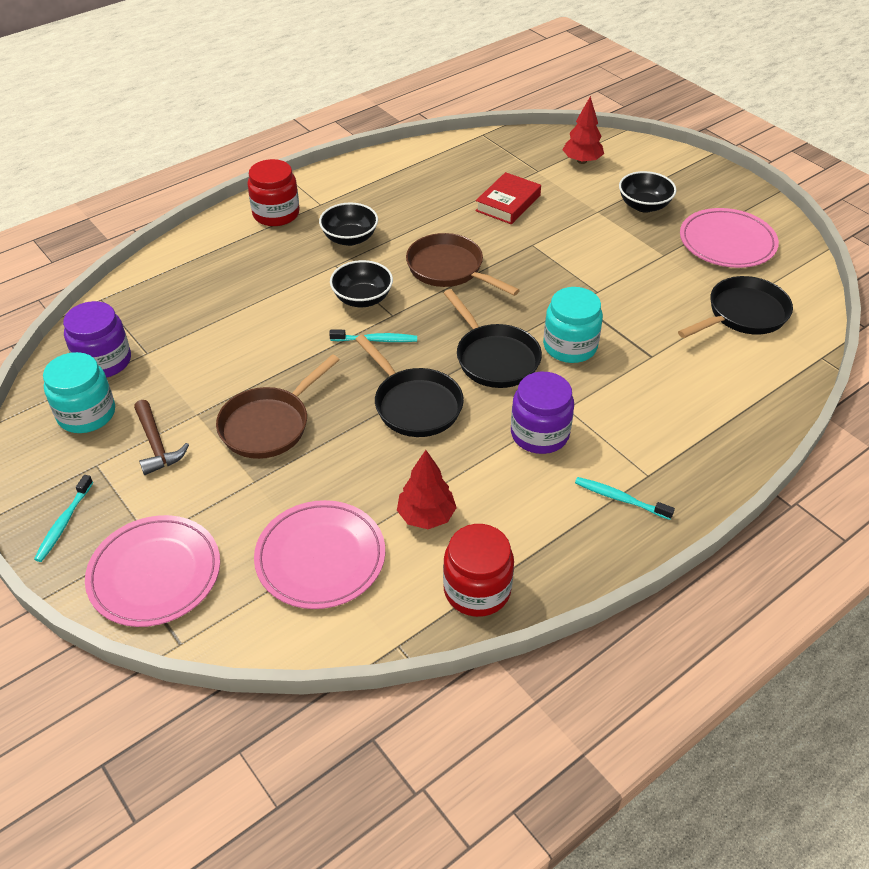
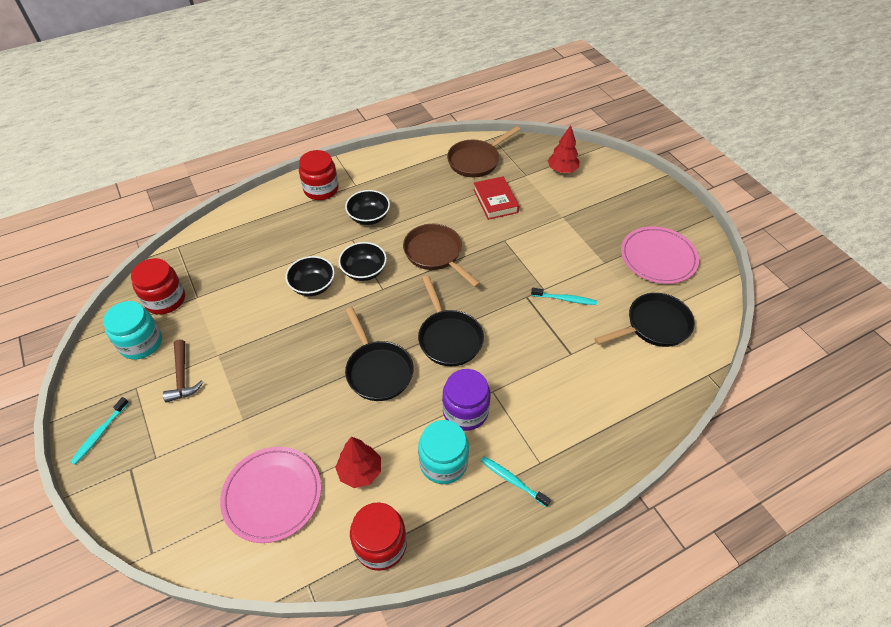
camera: 10 degrees right, 5 degrees up
purple jar [63,301,131,378] -> red jar [131,258,185,315]
pink plate [85,515,220,627] -> none
brown pan [216,354,339,459] -> brown pan moved to [447,126,520,177]
turquoise toothbrush [329,329,417,342] -> turquoise toothbrush moved to [531,288,597,305]
red book [475,172,541,224] -> red book turned 60 degrees counterclockwise [473,176,519,220]
turquoise jar [543,287,603,363] -> turquoise jar moved to [418,420,469,484]
black bowl [619,171,676,213] -> black bowl moved to [285,256,335,296]

